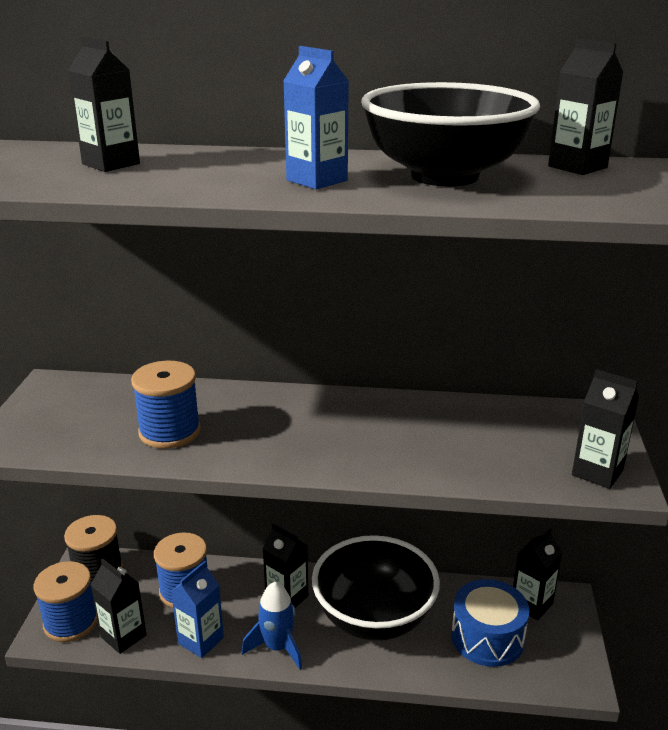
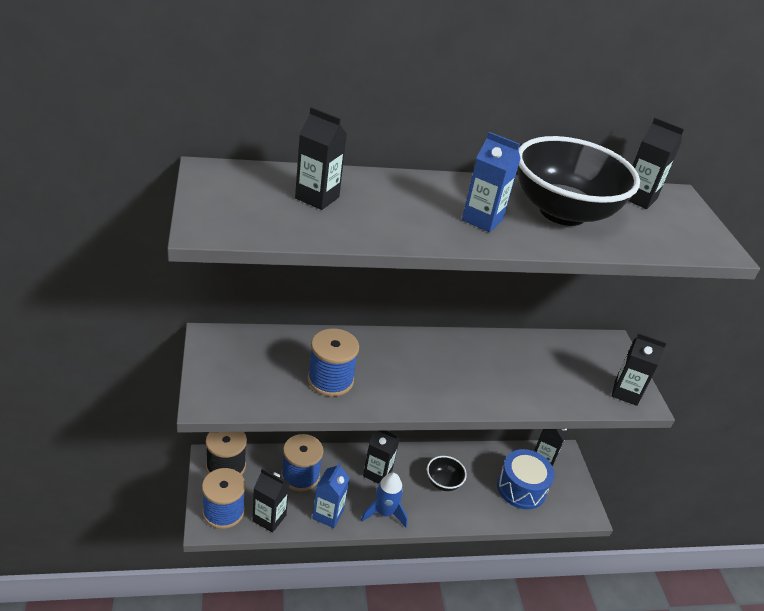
camera: 20 degrees left, 10 degrees up
black bowl [312,535,440,641] -> black bowl [427,456,467,491], size x0.45

